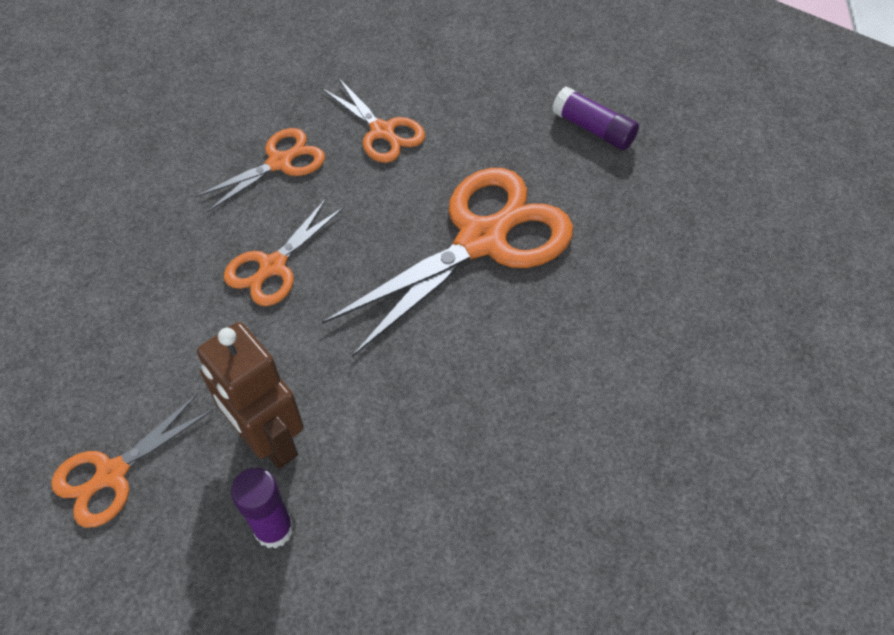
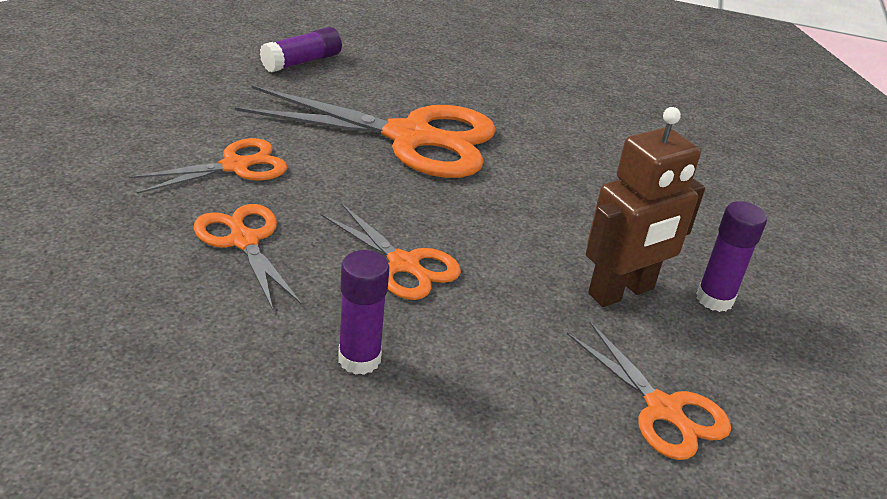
camera: 85 degrees left, 20 degrees down
orange scissors [322,168,573,357] -> orange scissors turned 135 degrees clockwise [235,86,496,178]
none -> purple glue stick [338,250,389,375]

